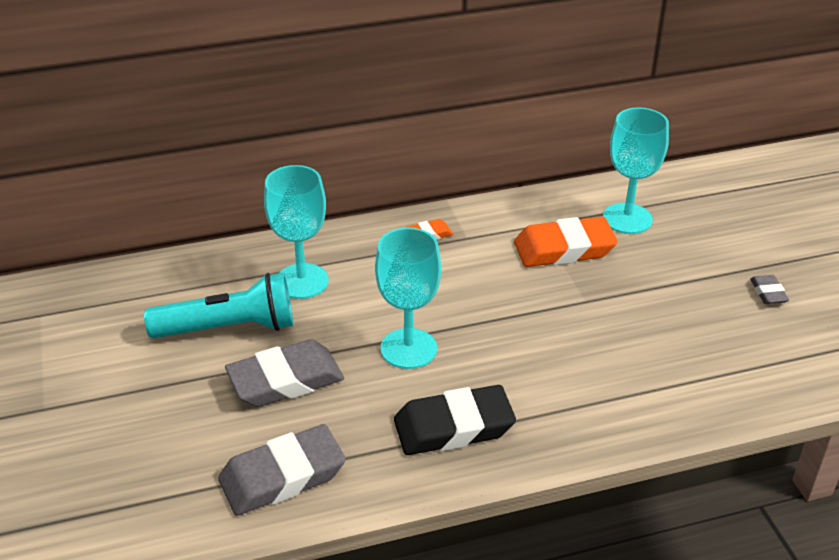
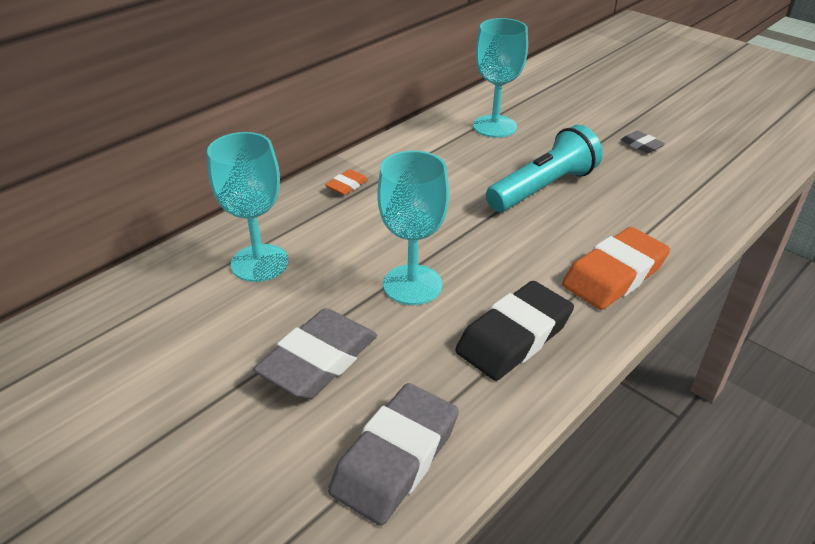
camera: 30 degrees left, 0 degrees up
turquoise flashlight [144,272,293,338] -> turquoise flashlight moved to [486,125,603,212]
orange eraser [514,217,618,267] -> orange eraser moved to [562,227,670,310]

